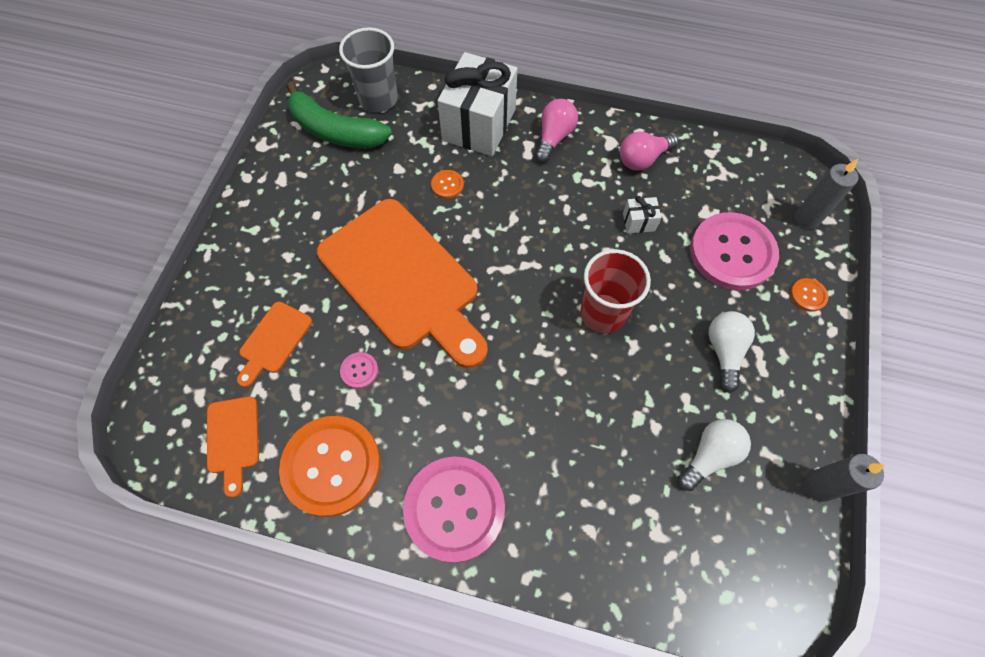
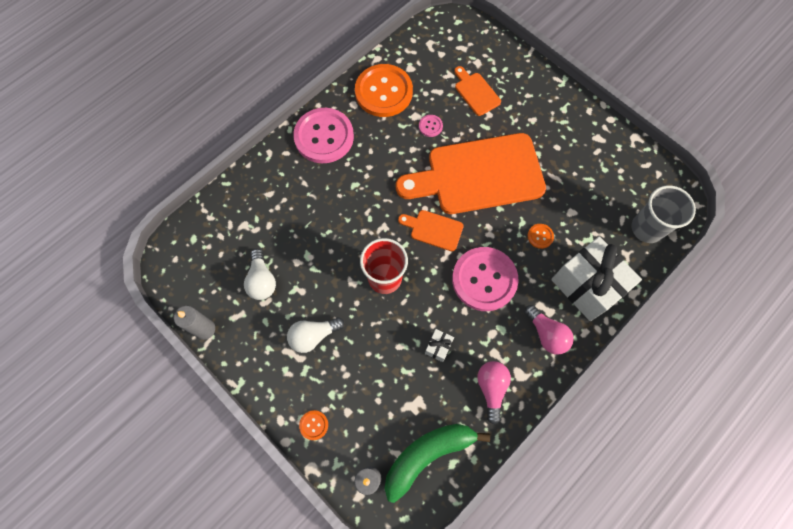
camera: 120 degrees right, 5 degrees up
orange cutting board [207,396,259,497] -> orange cutting board moved to [398,210,464,251]
green banana [286,81,392,148] -> green banana moved to [385,424,490,503]
pink button [690,212,779,290] -> pink button moved to [452,247,518,311]
white light bulb [708,311,755,393] -> white light bulb turned 120 degrees clockwise [287,317,344,353]

